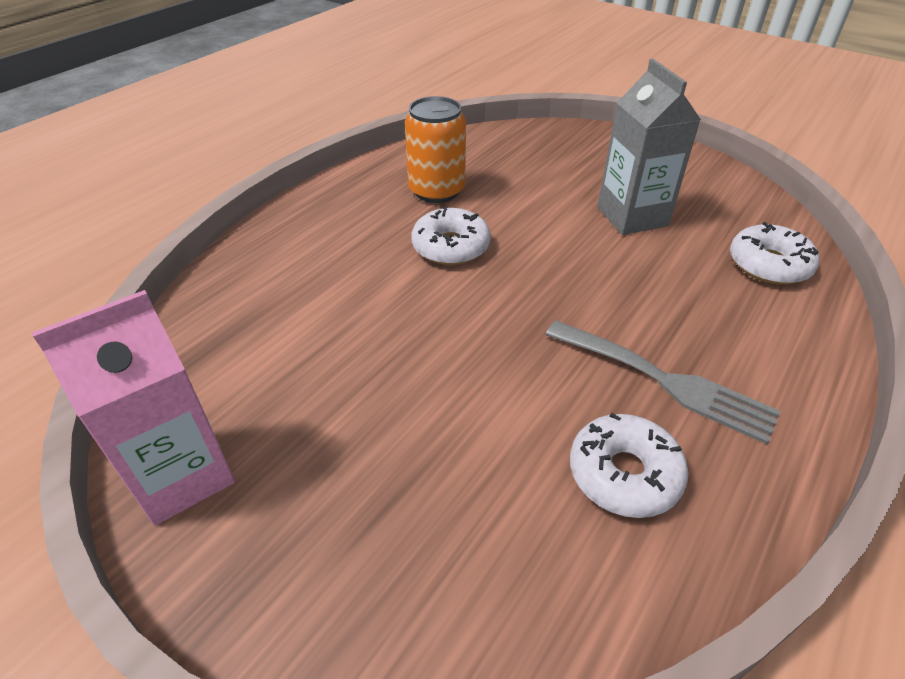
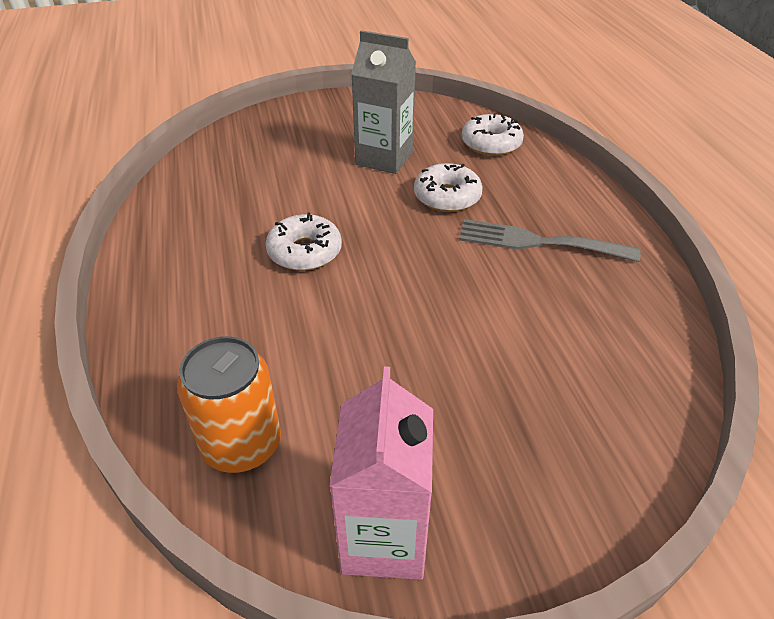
camera: 50 degrees left, 0 degrees up
orange can [405,96,466,203] -> orange can moved to [177,336,281,473]
grey fork [545,320,781,444] -> grey fork turned 150 degrees counterclockwise [459,219,641,262]
white donut [570,413,689,518] -> white donut moved to [414,163,483,212]

